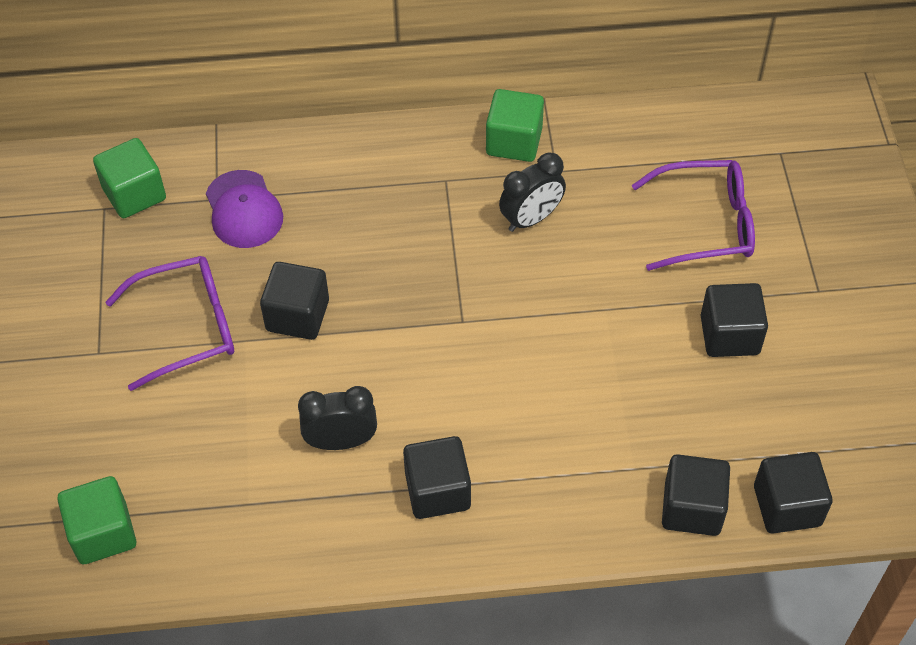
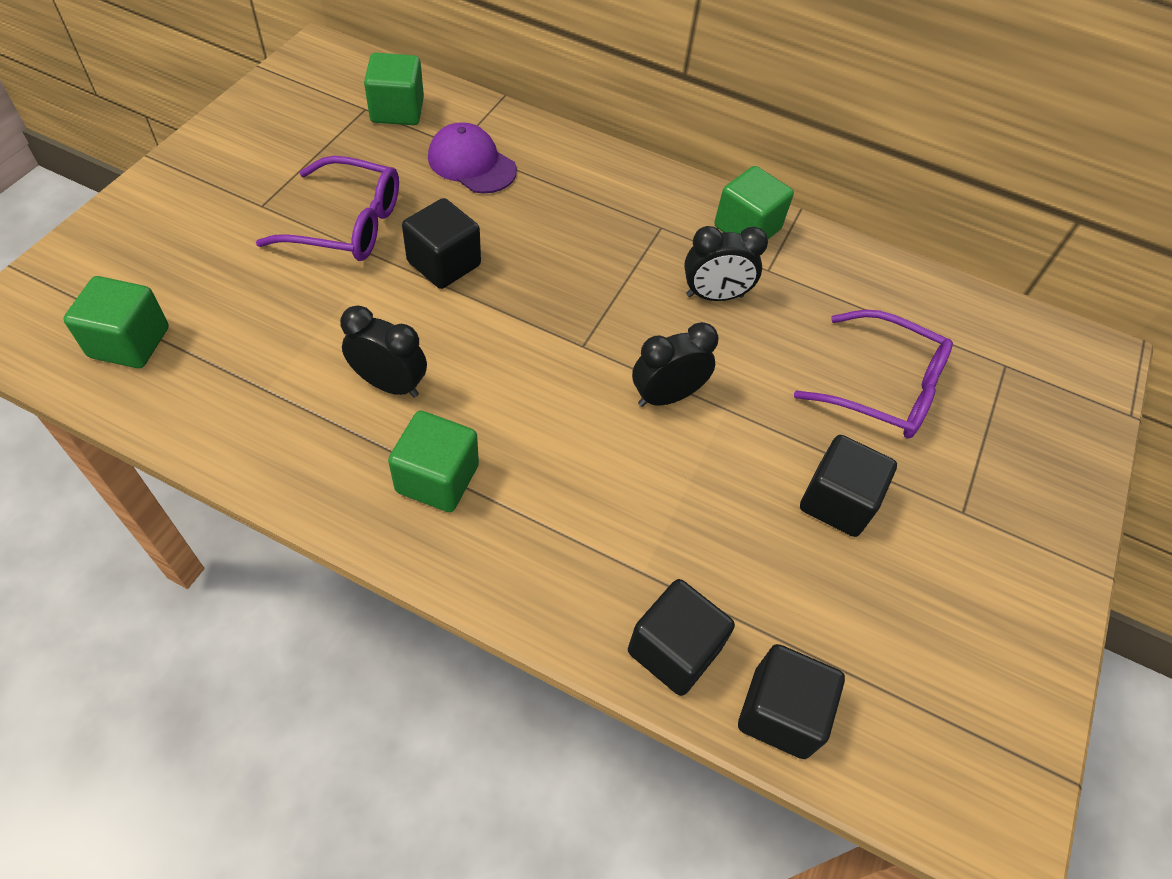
camera: 25 degrees right, 0 degrees up
purple cap [206,170,283,248] -> purple cap turned 120 degrees clockwise [428,122,517,194]
black cube [403,436,471,519] -> green cube [388,411,479,512]
none -> black clock [632,322,718,407]

